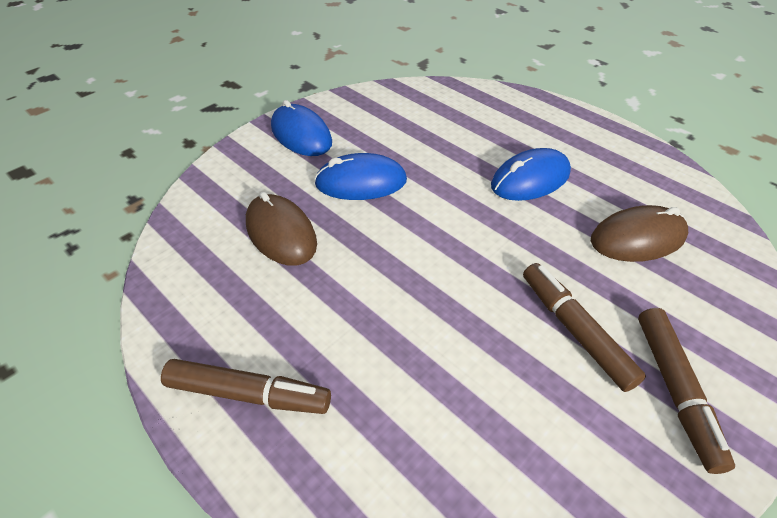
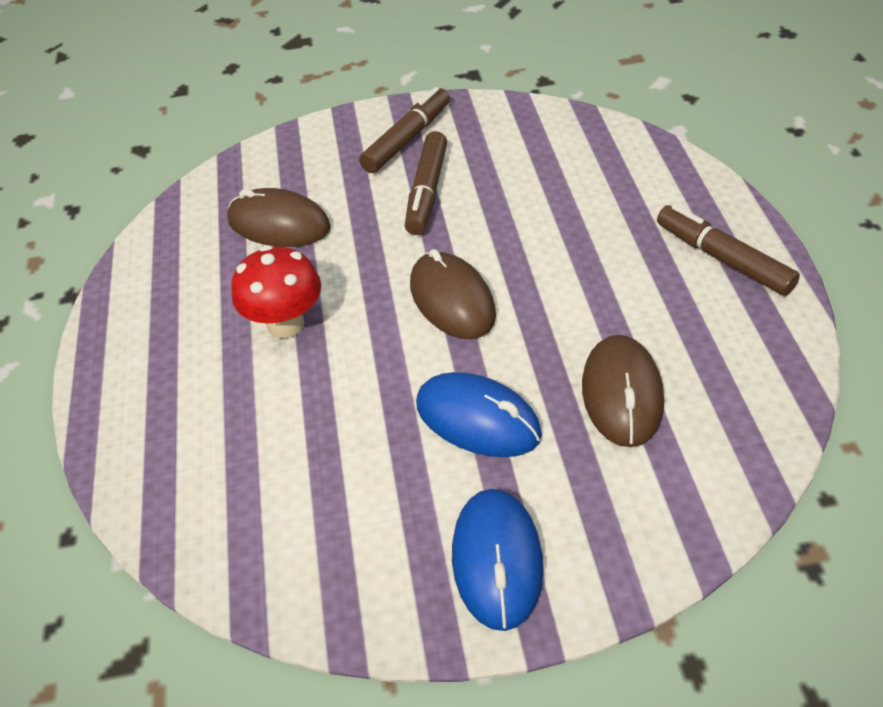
camera: 140 degrees left, 0 degrees up
blue mouse [491,148,571,201] -> red mushroom [231,245,321,338]
none -> brown mouse [410,249,496,339]

